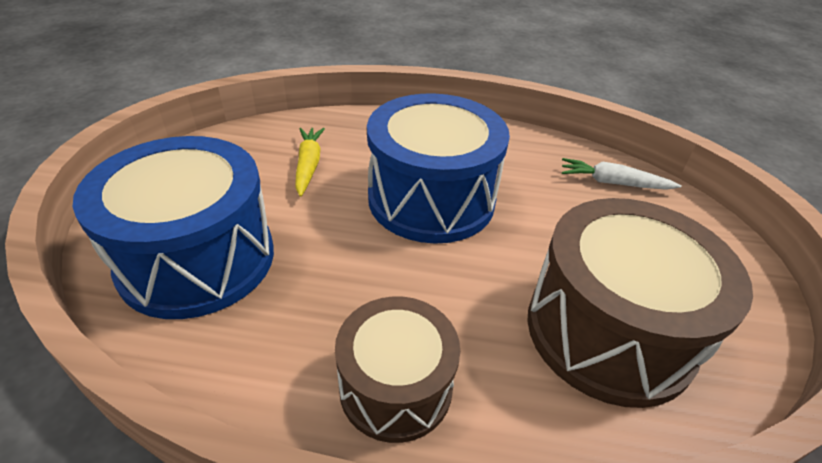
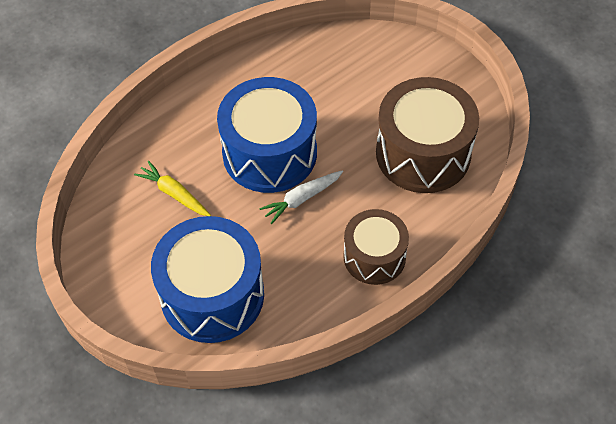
camera: 45 degrees left, 15 degrees up
white carrot [562,158,682,190] -> white carrot moved to [259,170,343,224]

